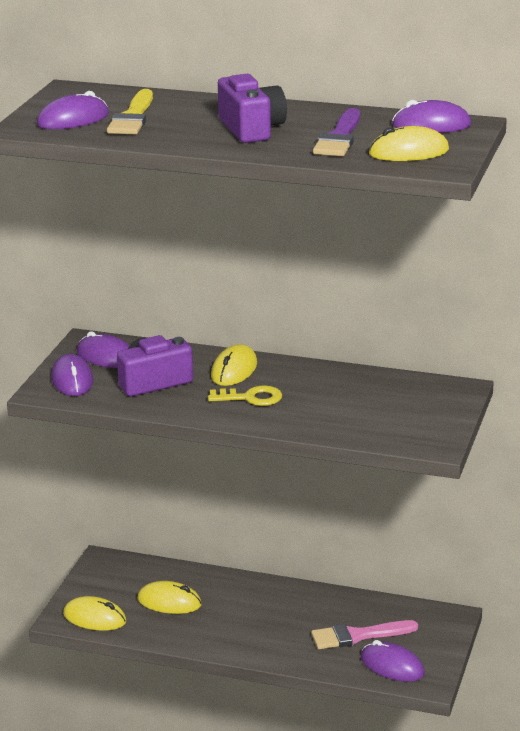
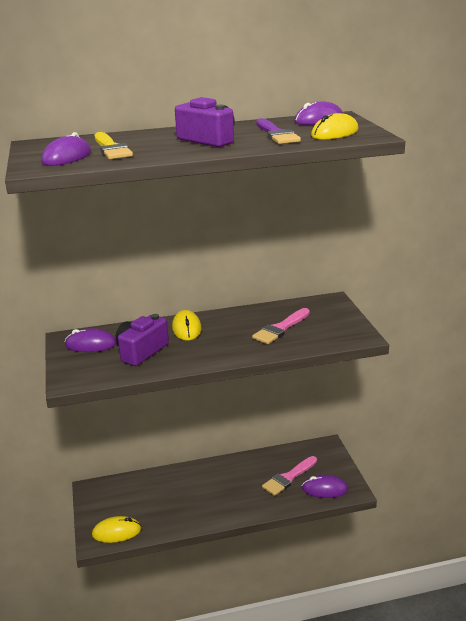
camera: 30 degrees left, 0 degrees up
purple mouse [51,354,93,396] -> none
yellow mouse [137,581,202,614] -> none
yellow key [208,386,282,406] -> none
none -> pink brush [252,308,310,344]

